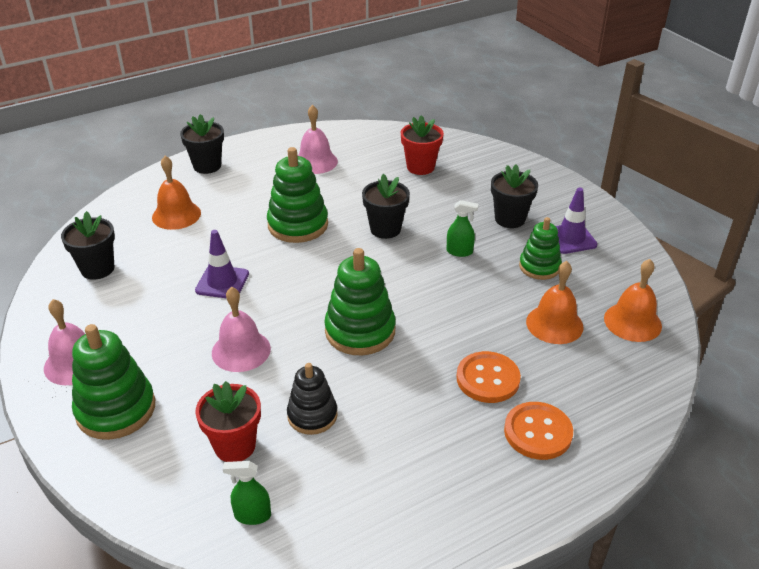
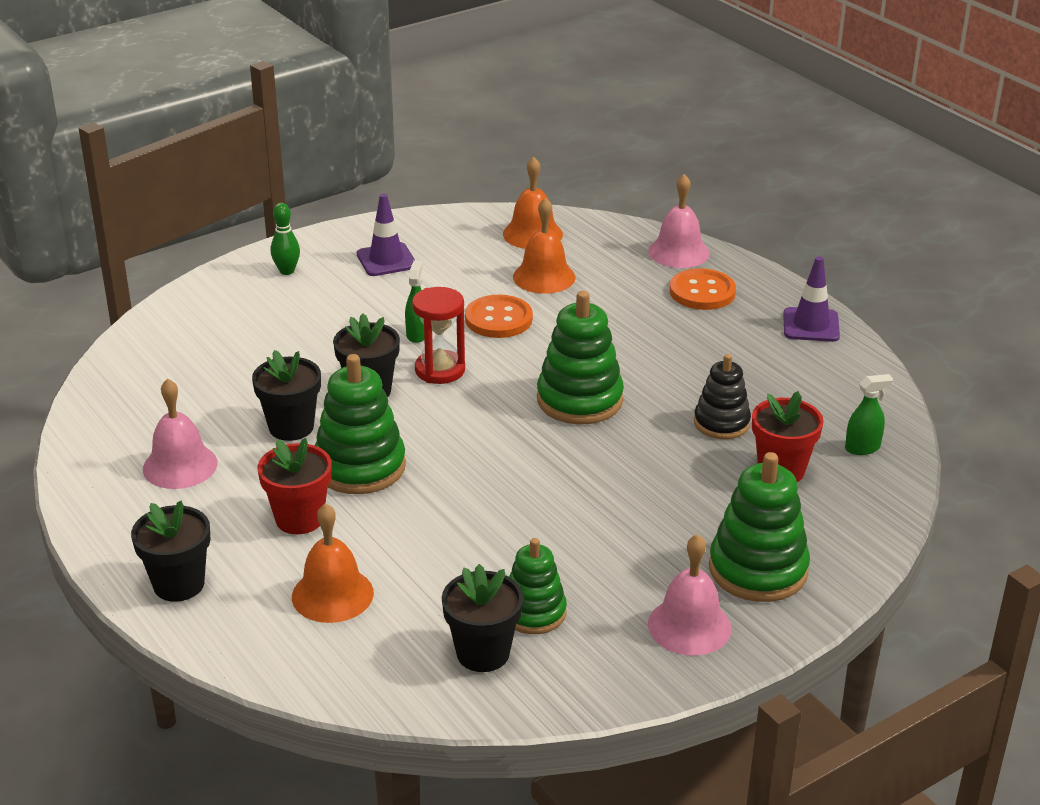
camera: 95 degrees left, 5 degrees down
purple traffic cone [195,230,249,298] -> purple traffic cone moved to [783,256,840,342]
pink bell [212,287,271,372] -> pink bell moved to [648,174,710,268]
green spray bottle [223,461,271,525] -> green spray bottle turned 105 degrees counterclockwise [845,374,893,455]
red flower pot [401,115,444,175] -> red flower pot moved to [258,438,332,534]
orange button [456,351,521,403] -> orange button moved to [465,295,533,338]
black flower pot [491,164,538,228] -> black flower pot moved to [252,350,321,441]
green stacking toy [519,217,562,280] -> green stacking toy moved to [509,538,567,634]
none -> green bowling pin [271,203,300,275]
none -> red hourglass [412,287,465,384]

